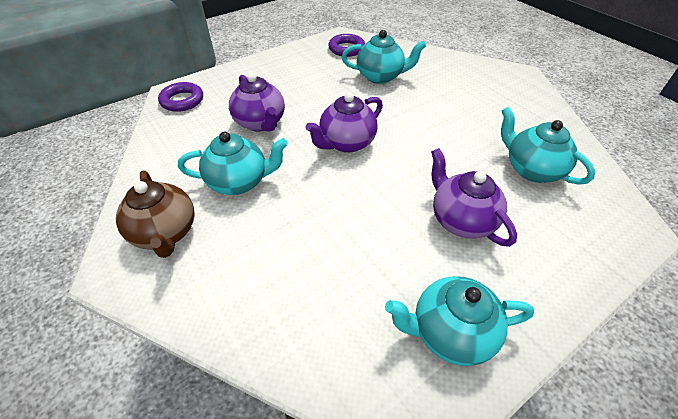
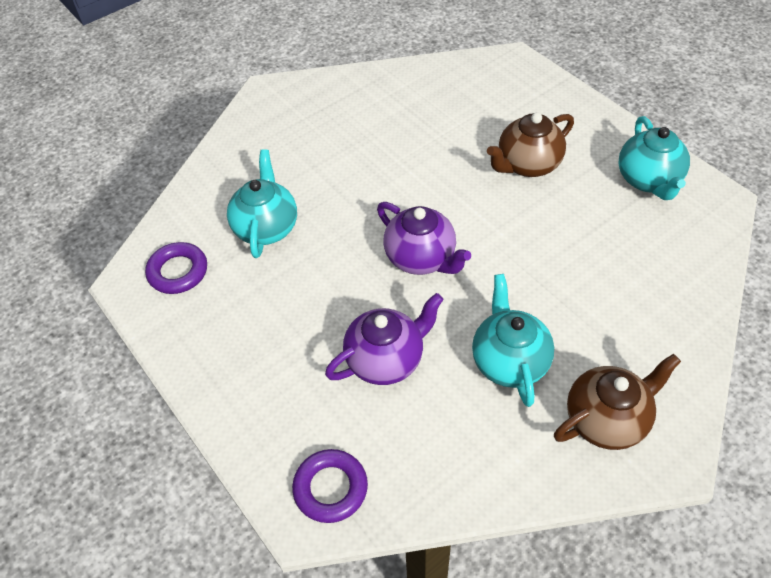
camera: 90 degrees left, 5 degrees up
purple teapot [431,148,517,247] -> brown teapot [487,112,574,177]
turquoise teapot [501,107,595,185] -> none

